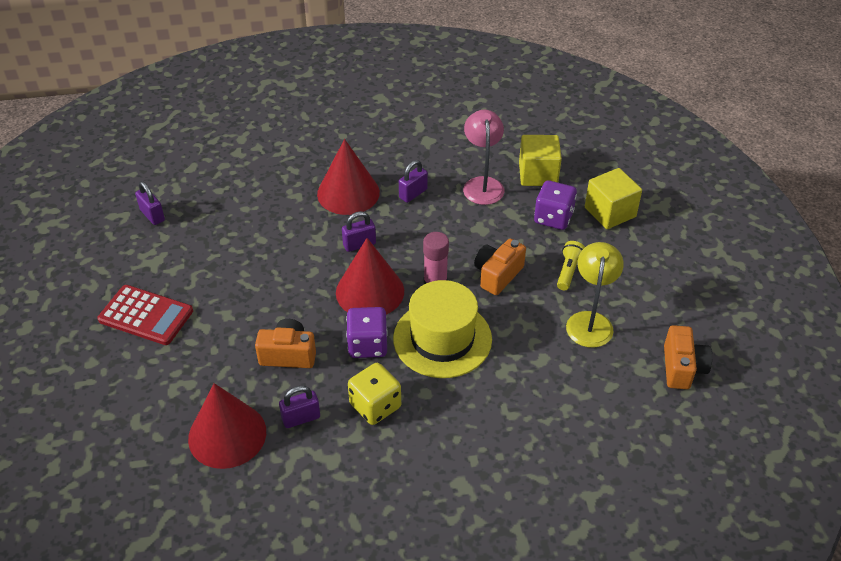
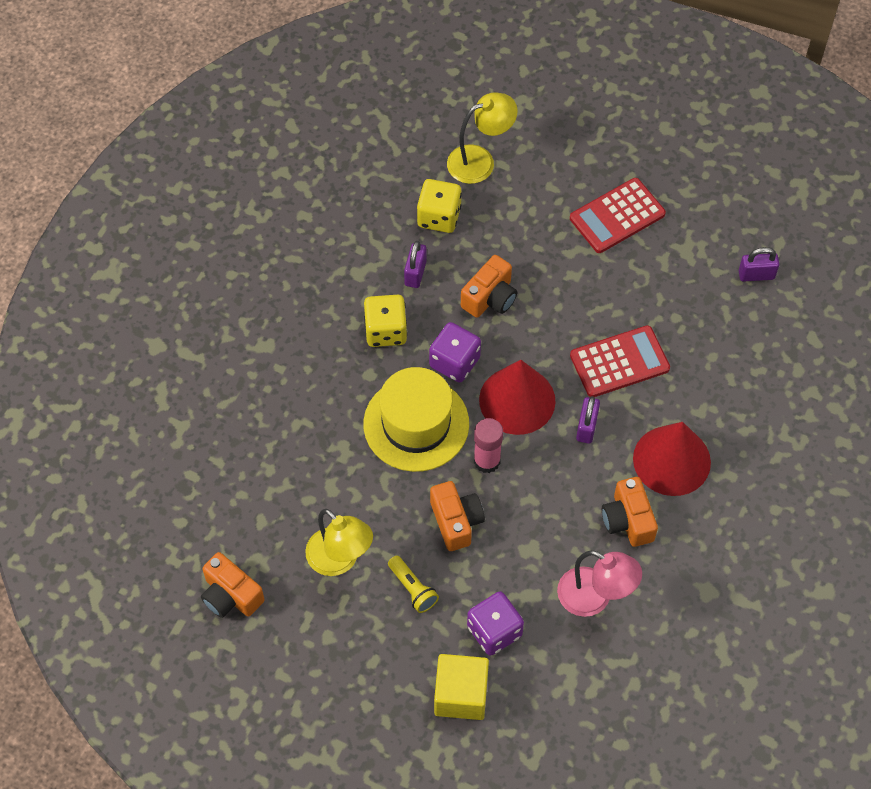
camera: 125 degrees right, 15 degrees up
red cone [188,383,266,469] -> yellow dice [417,179,462,233]
purple padlock [399,160,428,203] -> orange camera [602,477,658,547]
yellow cube [519,135,562,186] -> none
none -> yellow lamp [447,92,518,184]
none -> red calculator [570,325,670,397]

